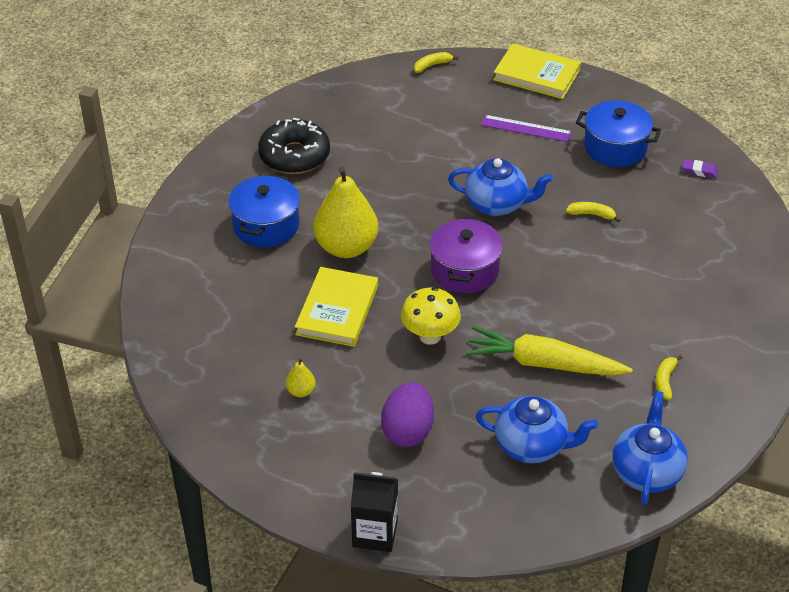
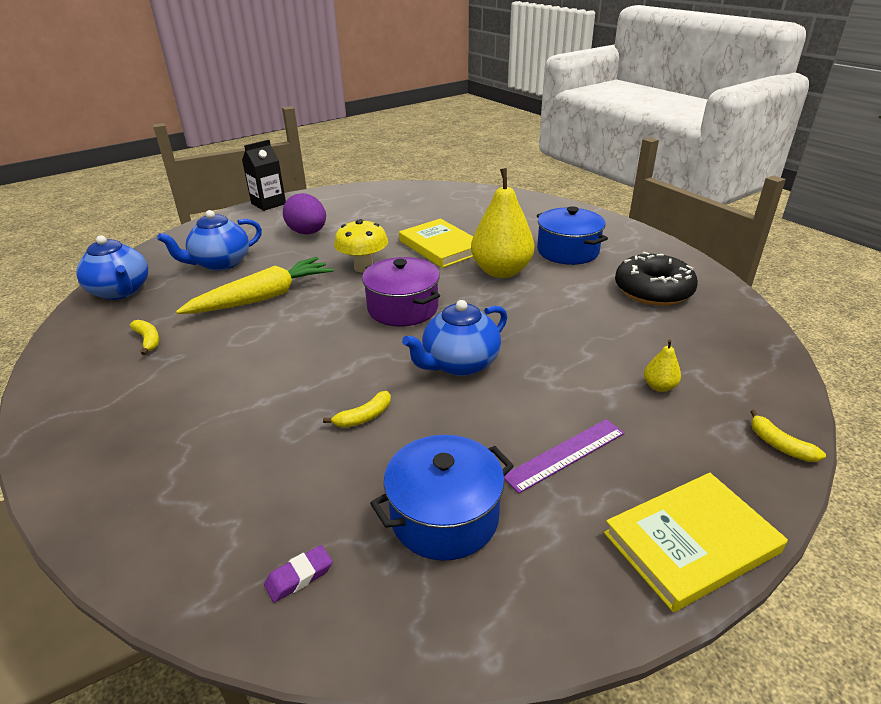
camera: 130 degrees right, 10 degrees down
yellow pear [286,358,316,397] -> yellow pear moved to [644,339,681,392]
yellow banana [414,52,459,73] -> yellow banana turned 135 degrees clockwise [750,410,826,462]

